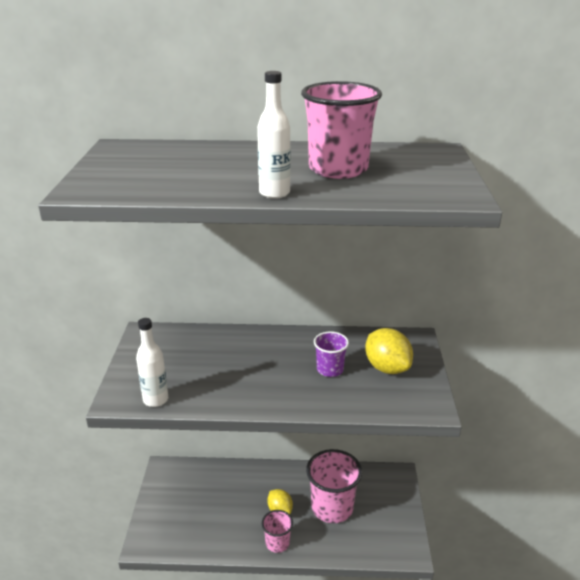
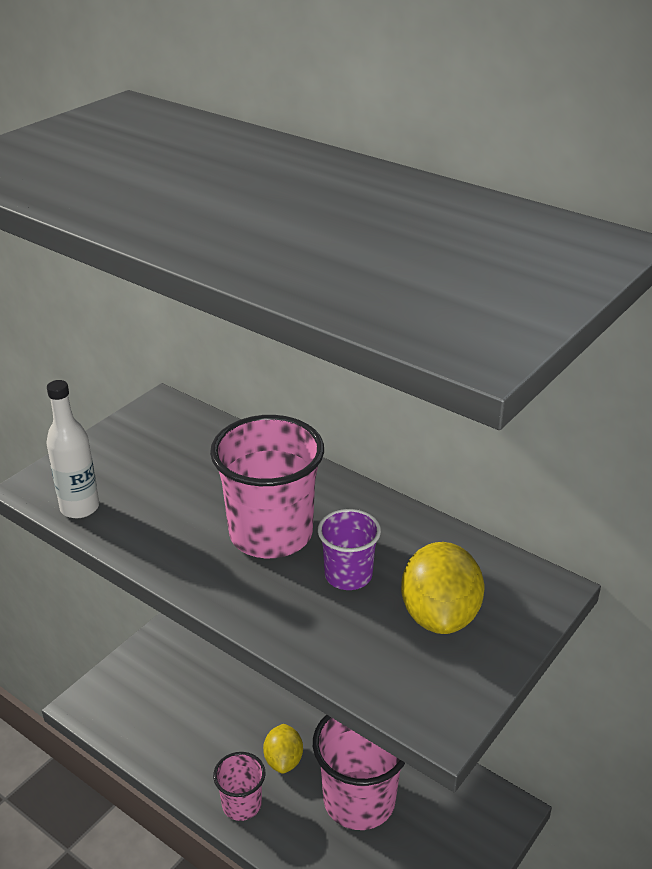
camera: 35 degrees right, 5 degrees up
white bottle [257,71,291,199] -> none
pink cup [301,81,382,179] -> pink cup moved to [210,415,324,558]

